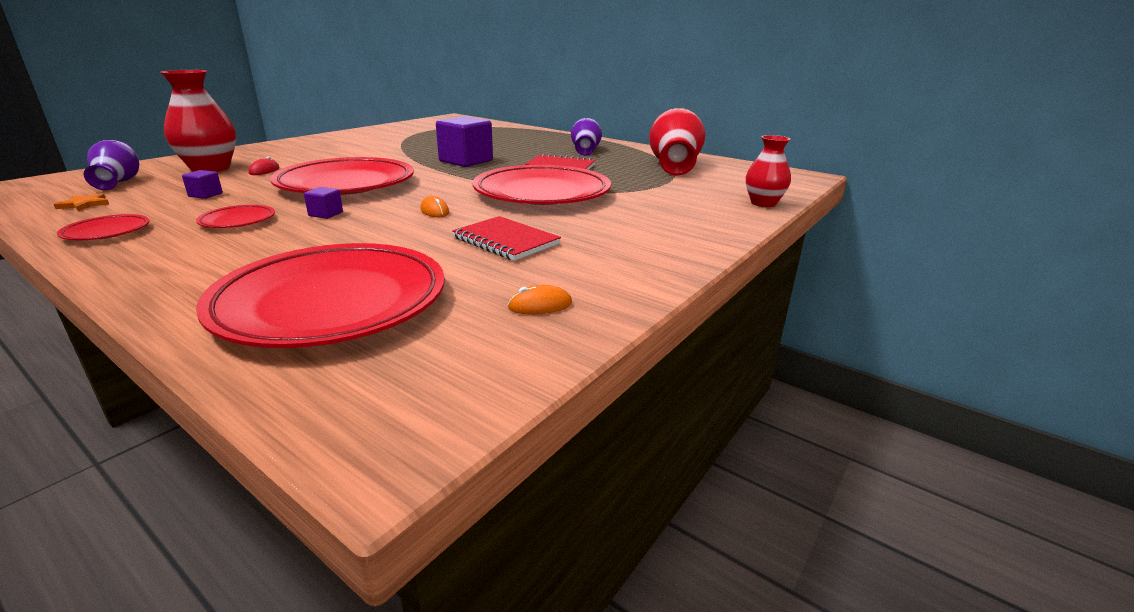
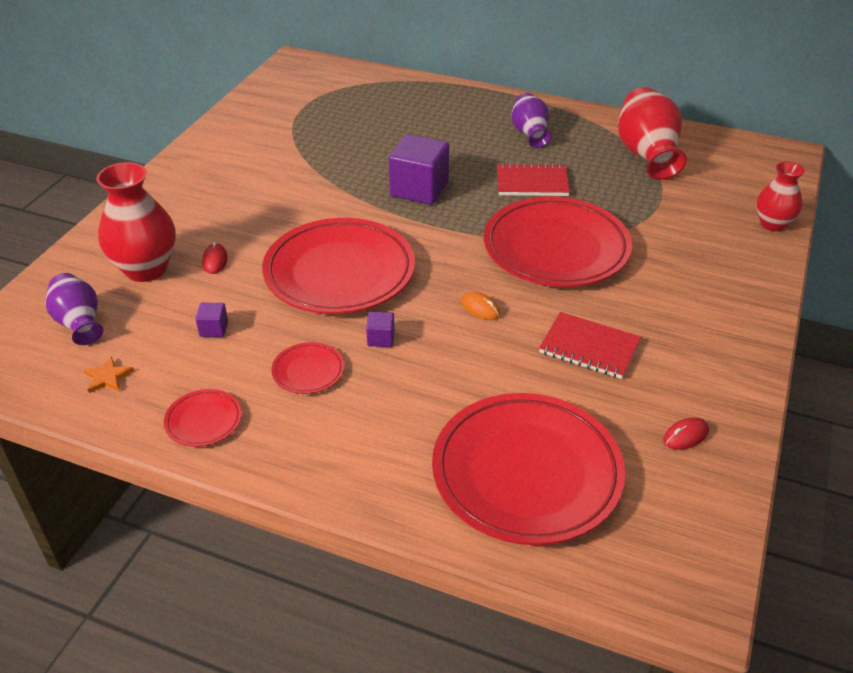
camera: 15 degrees left, 15 degrees up
orange mouse [508,285,572,314] -> red mouse [663,417,709,450]

